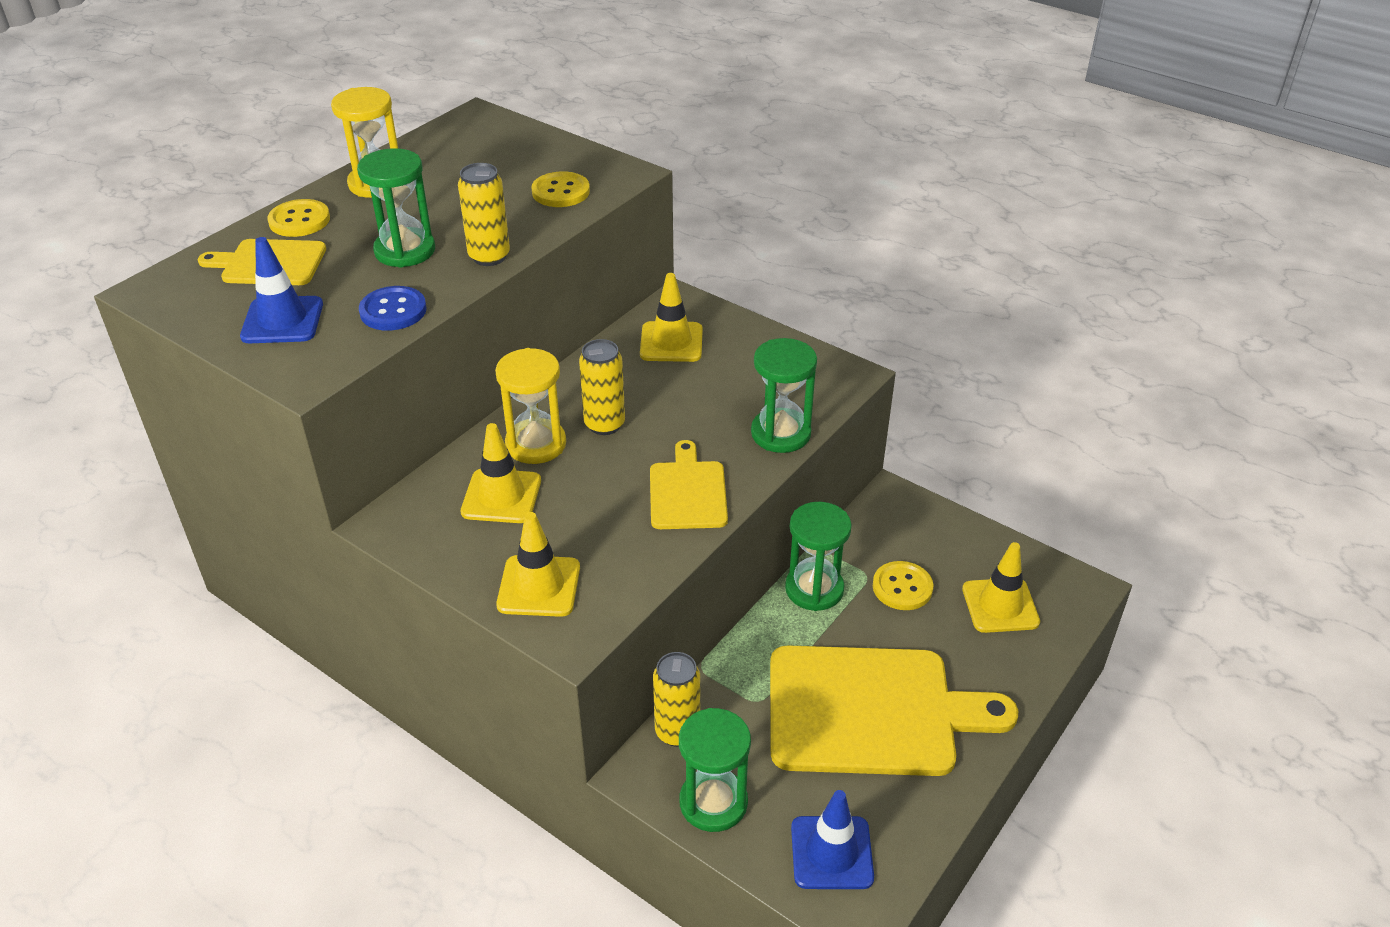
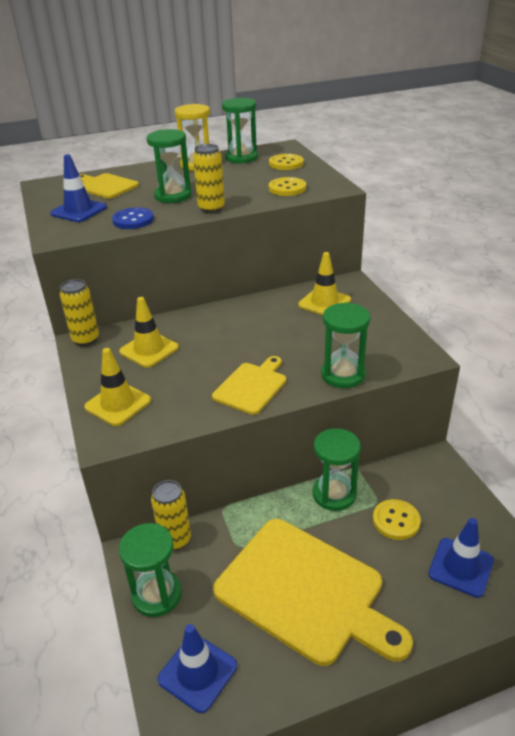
camera: 35 degrees right, 5 degrees down
yellow button [267,199,330,237] -> yellow button moved to [269,154,304,170]
yellow hourglass [495,348,566,464] -> none
yellow can [579,339,625,435] -> yellow can moved to [60,279,99,346]
yellow traffic cone [962,542,1040,633] -> blue traffic cone [429,518,494,598]
none -> green hourglass [222,98,258,164]

